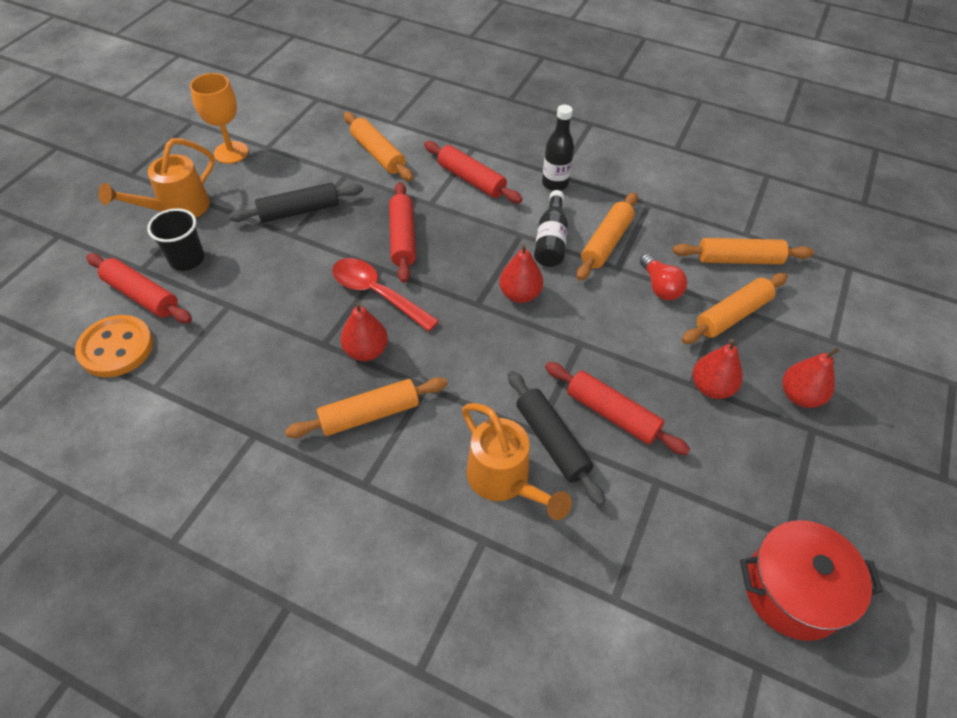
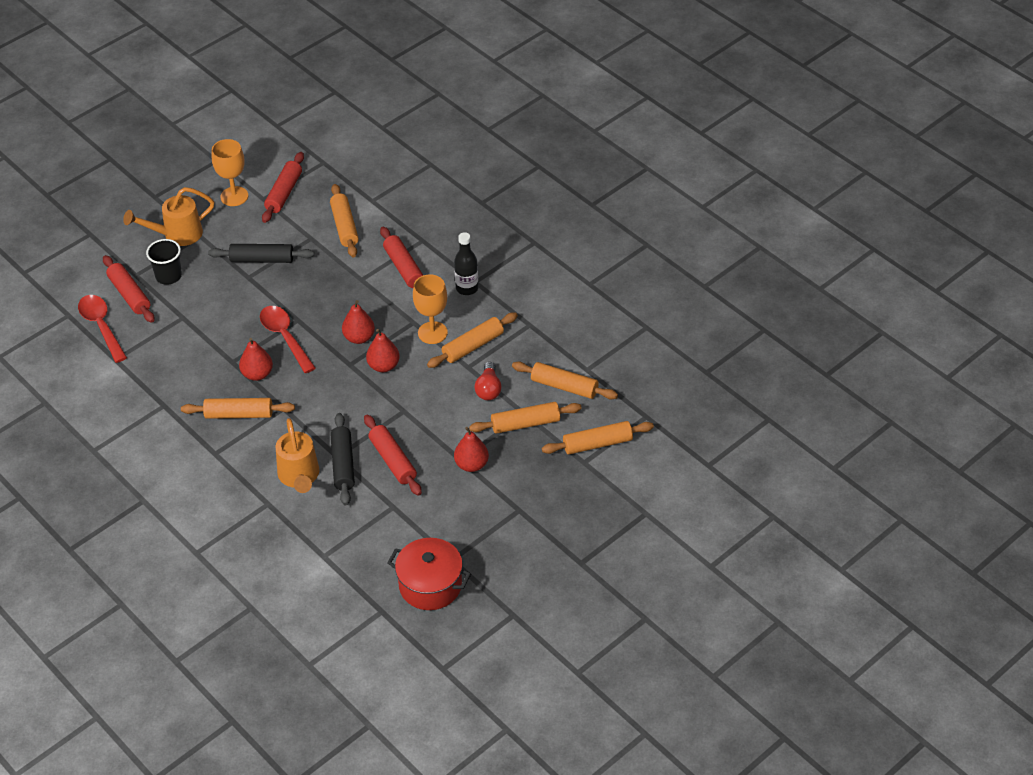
camera: 25 degrees right, 5 degrees down
orange button [75,315,153,377] -> red spoon [78,295,127,363]
red rolling pin [389,182,416,283] -> red rolling pin moved to [262,152,304,223]
black bottle [534,190,568,267] -> orange goblet [413,274,448,344]
red pear [782,348,839,408] -> red pear moved to [342,300,375,344]
none -> orange rolling pin [542,421,654,454]

